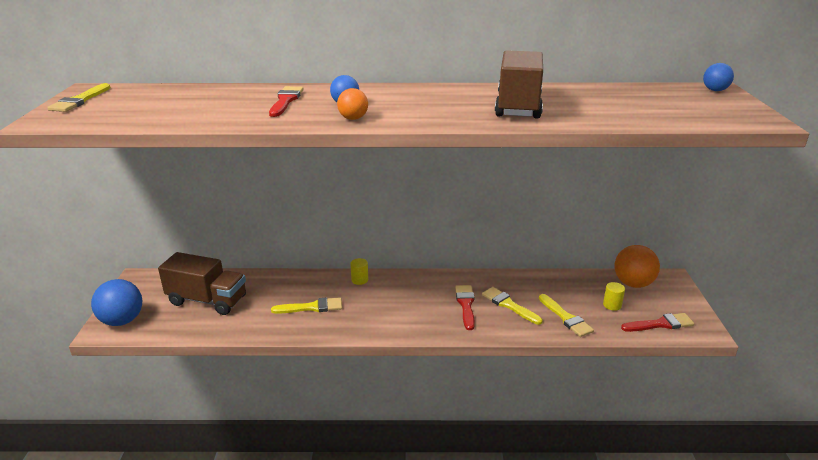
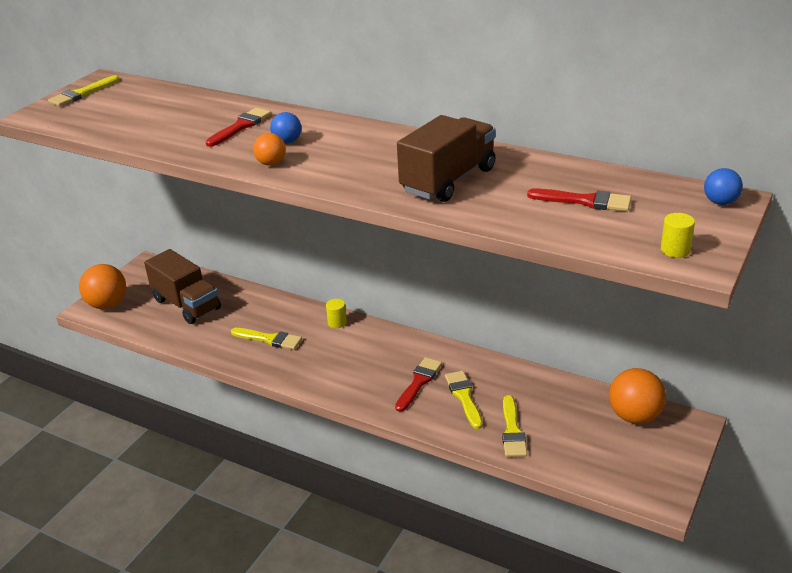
camera: 30 degrees right, 5 degrees up
blue ball [91,279,142,326] -> orange ball [79,264,126,309]
yellow cylinder [603,282,625,311] -> yellow cylinder moved to [661,213,695,258]
red brush [621,313,694,332] -> red brush moved to [527,189,632,211]

